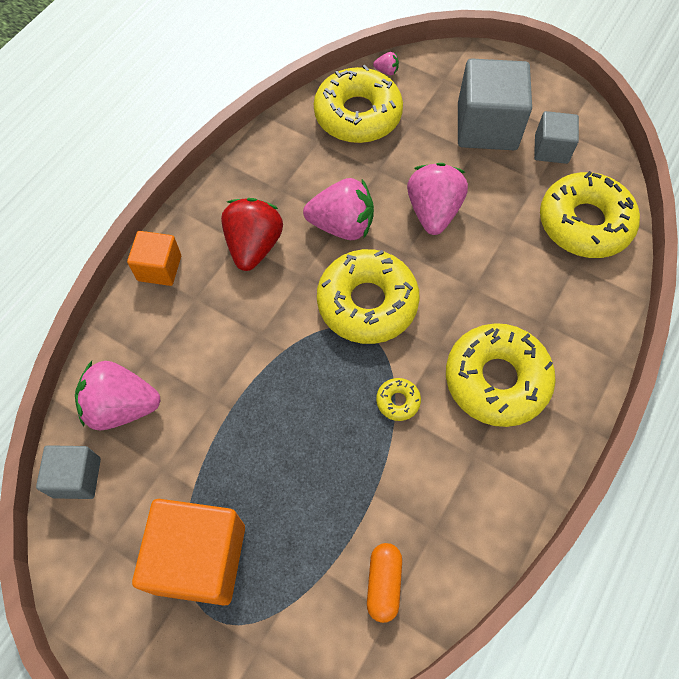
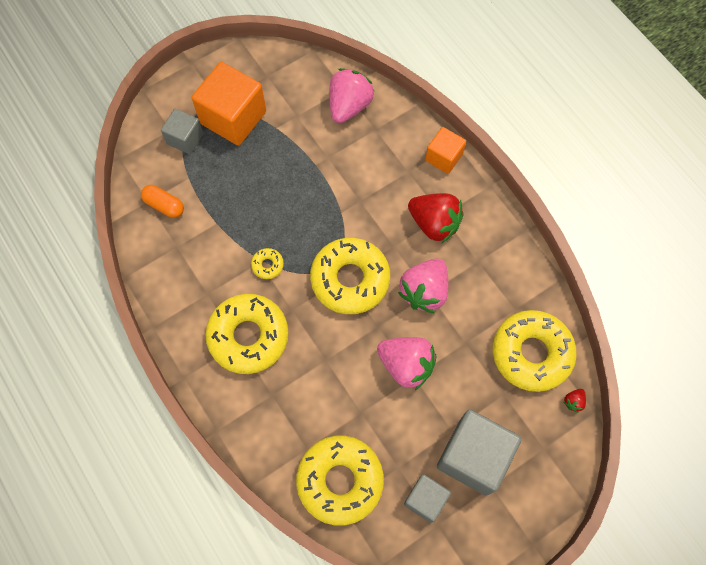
camera: 115 degrees right, 5 degrees up
grey cube [36,445,101,499] -> grey cube moved to [161,109,204,154]
pink strawberry [373,52,399,75] -> red strawberry [564,389,586,413]

